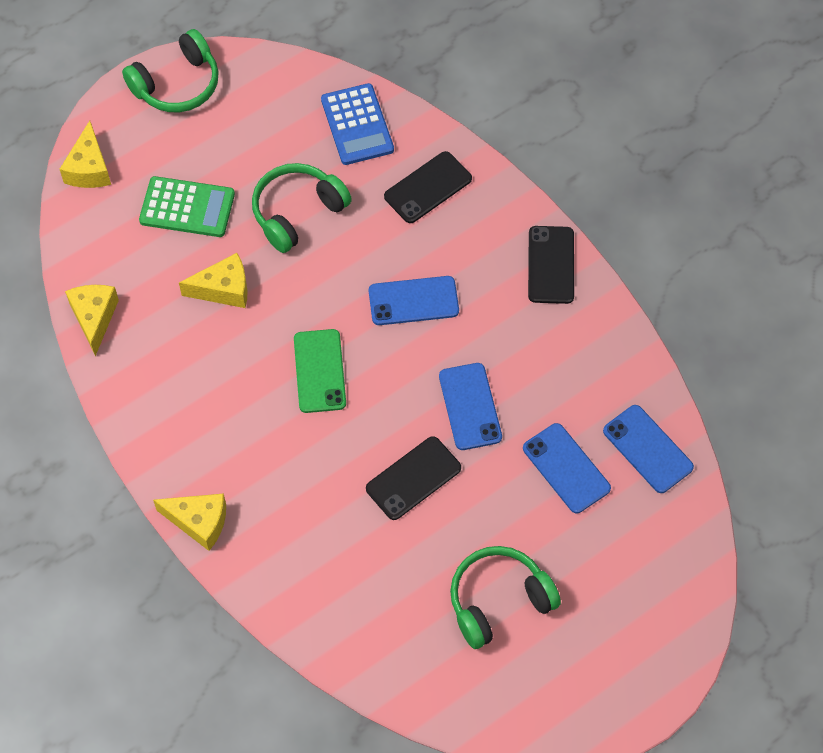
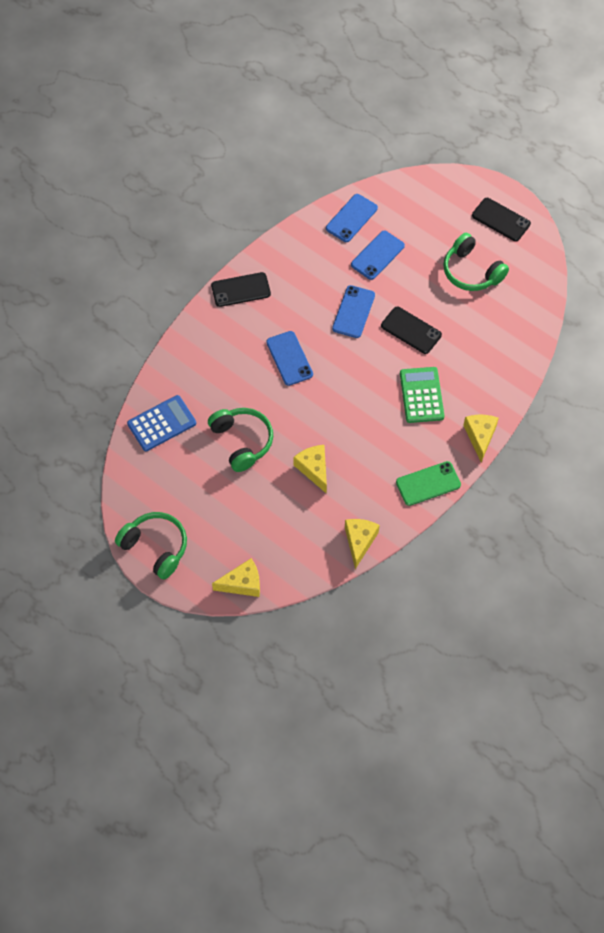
camera: 105 degrees left, 0 degrees up
yellow cheese [65,285,119,356] -> yellow cheese turned 120 degrees clockwise [345,519,380,569]
green calculator [139,176,235,237] -> green calculator moved to [400,367,444,423]
green headphones [252,163,352,253] -> green headphones turned 150 degrees counterclockwise [208,408,273,472]
green phone [294,329,346,413] -> green phone moved to [396,461,461,506]
black phone [384,151,472,223] -> black phone moved to [472,198,531,241]
blue phone [439,363,502,450] -> blue phone turned 45 degrees counterclockwise [332,285,375,338]

